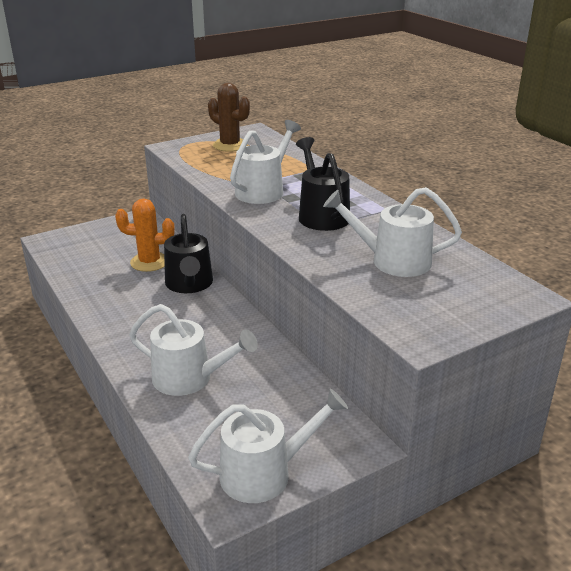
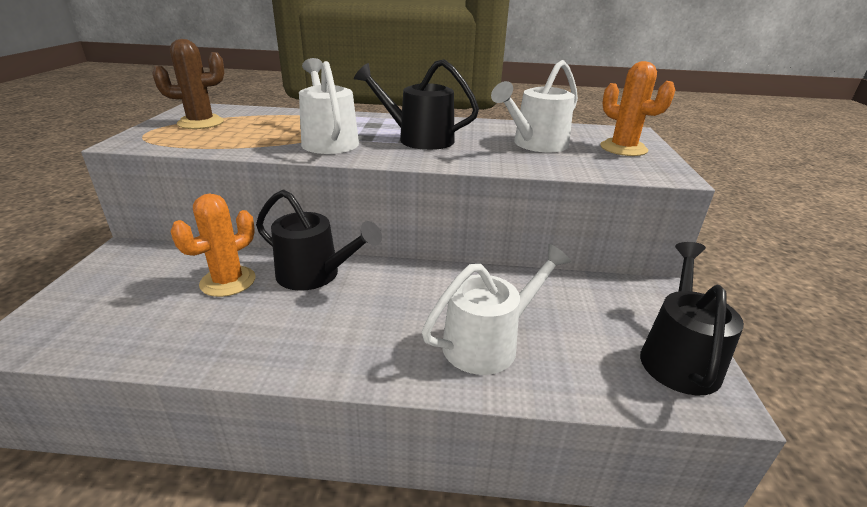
camera: 55 degrees left, 0 degrees up
white watering can [188,389,348,503] -> black watering can [640,242,744,395]
none -> orange cactus [600,61,675,156]

